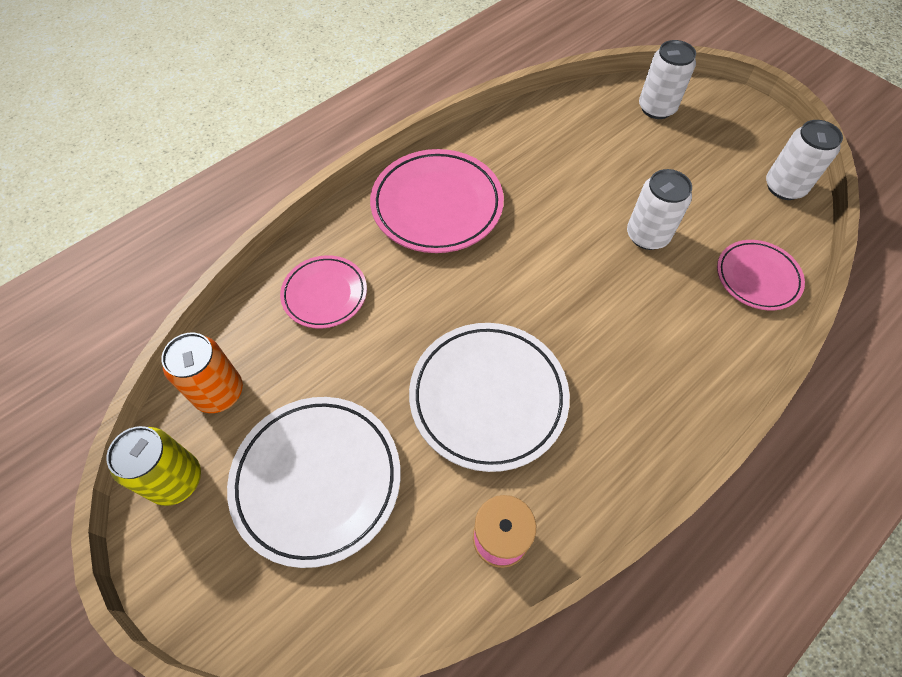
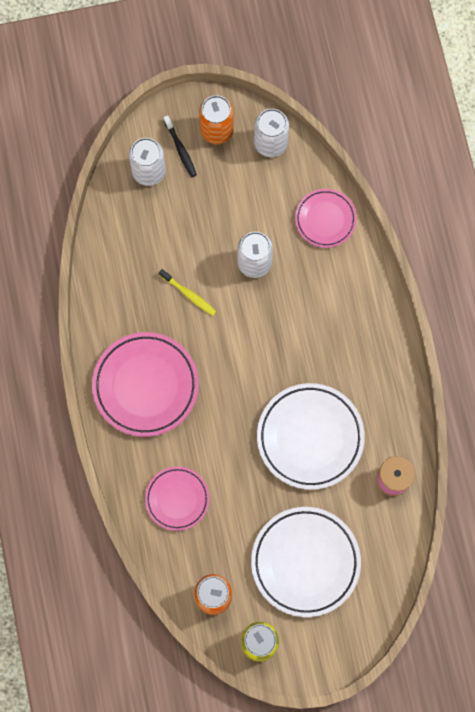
camera: 60 degrees left, 15 degrees up
none -> yellow toothbrush [159,269,217,316]
none -> black toothbrush [163,115,197,177]
none -> orange can [199,95,234,144]

